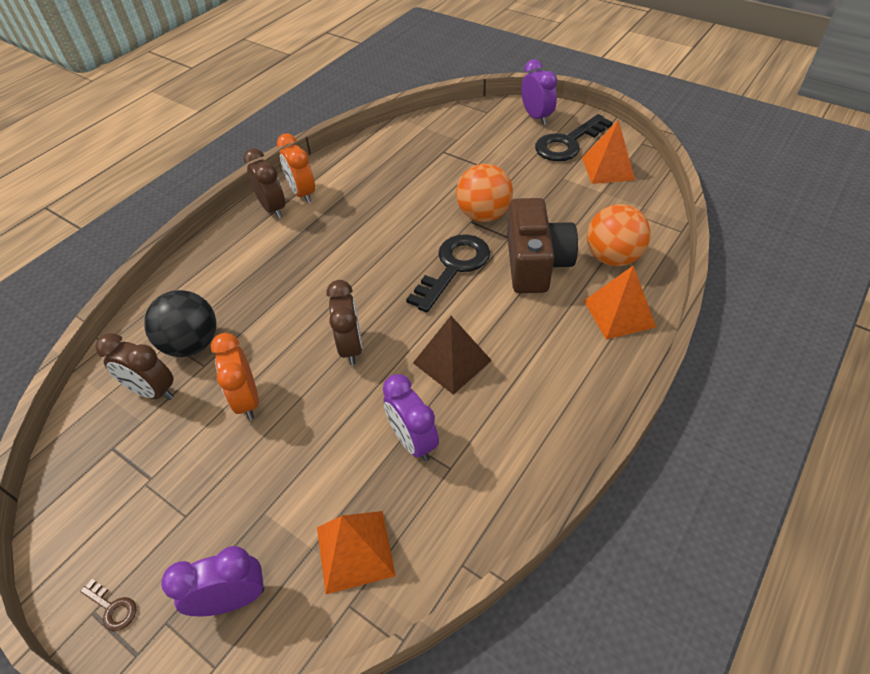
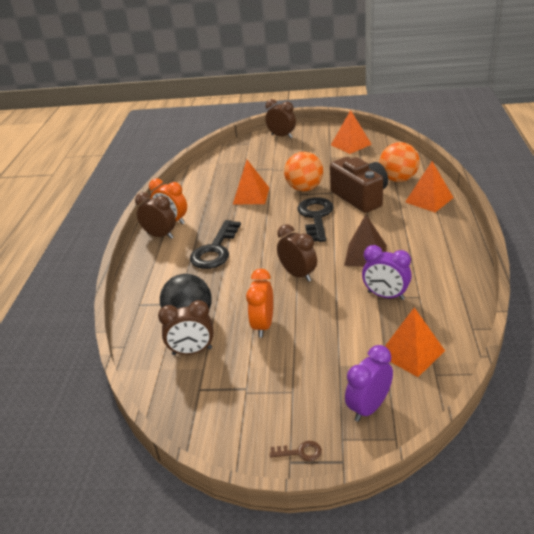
camera: 30 degrees left, 15 degrees down
orange clock [211,333,259,420] -> orange clock turned 60 degrees clockwise [246,269,273,338]
purple clock [521,59,557,125] -> brown clock [265,99,296,138]
black key [535,114,613,161] -> black key moved to [190,220,241,269]
none -> orange pyramid [233,160,269,204]

